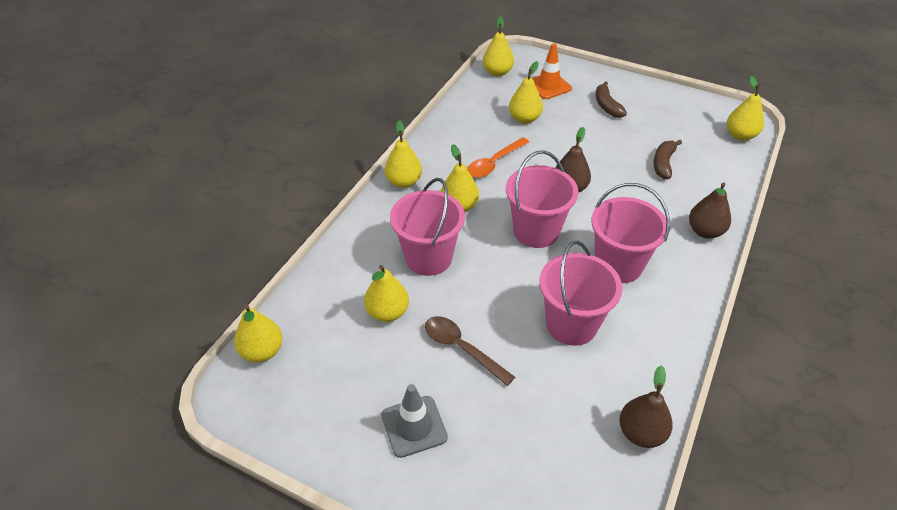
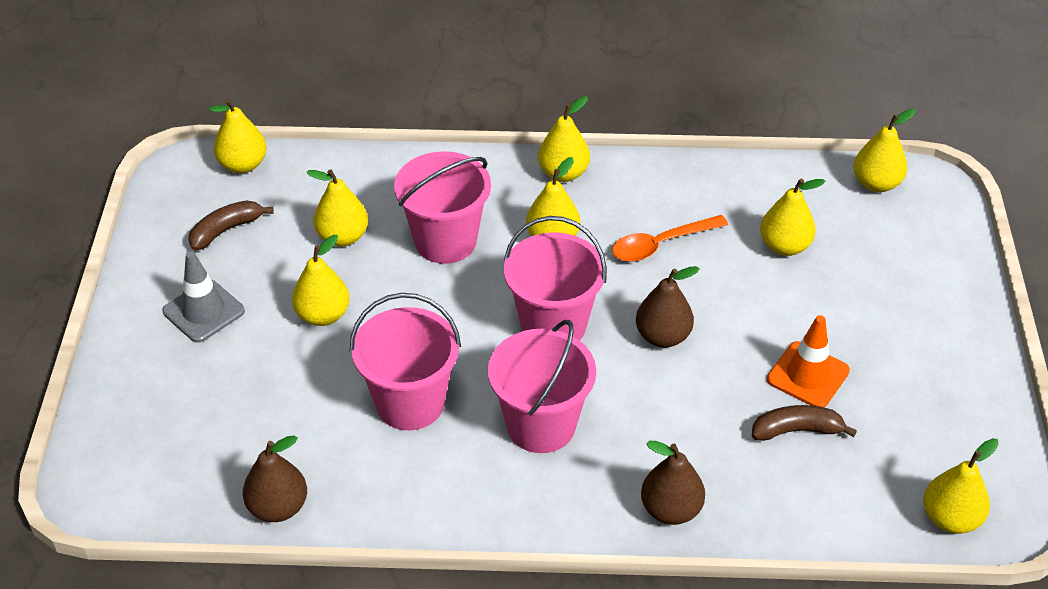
camera: 65 degrees right, 0 degrees up
brown spoon [425,316,515,386] -> yellow pear [292,235,350,326]
orange spoon [467,137,529,178] -> orange spoon turned 45 degrees counterclockwise [612,215,728,262]
orange traffic cone [532,43,572,99] -> orange traffic cone moved to [767,315,850,407]
brown banana [596,81,627,118] -> brown banana moved to [188,200,274,251]

